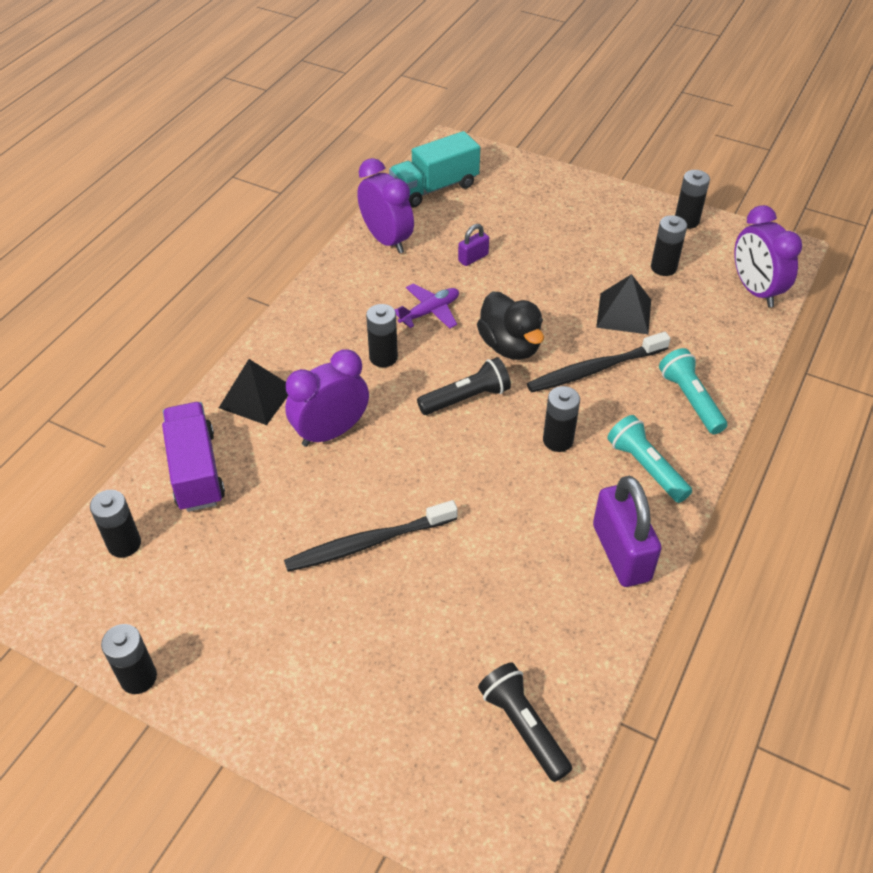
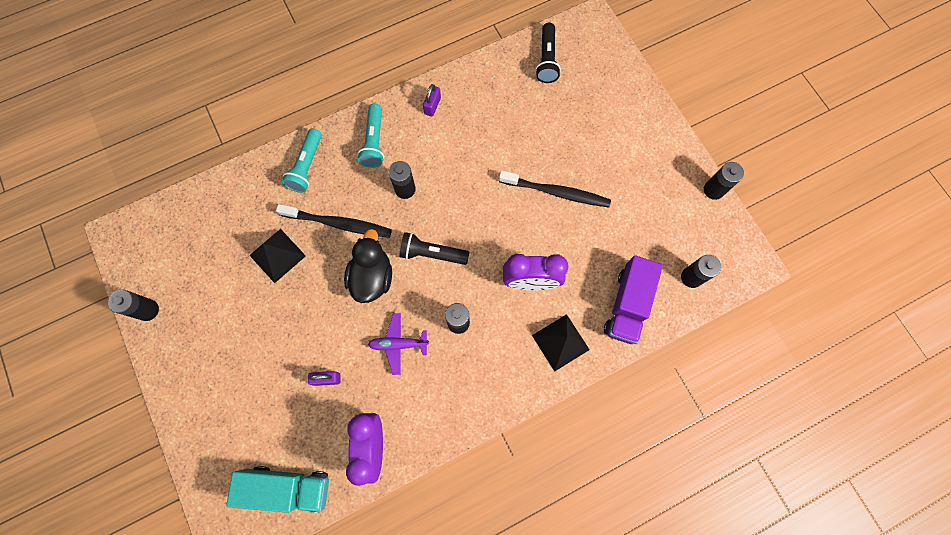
camera: 145 degrees left, 25 degrees up
purple padlock [593,475,662,587] -> purple padlock [423,84,441,116], size x0.49
black battery [651,215,687,276] -> none
purple clock [734,205,802,307] -> none

